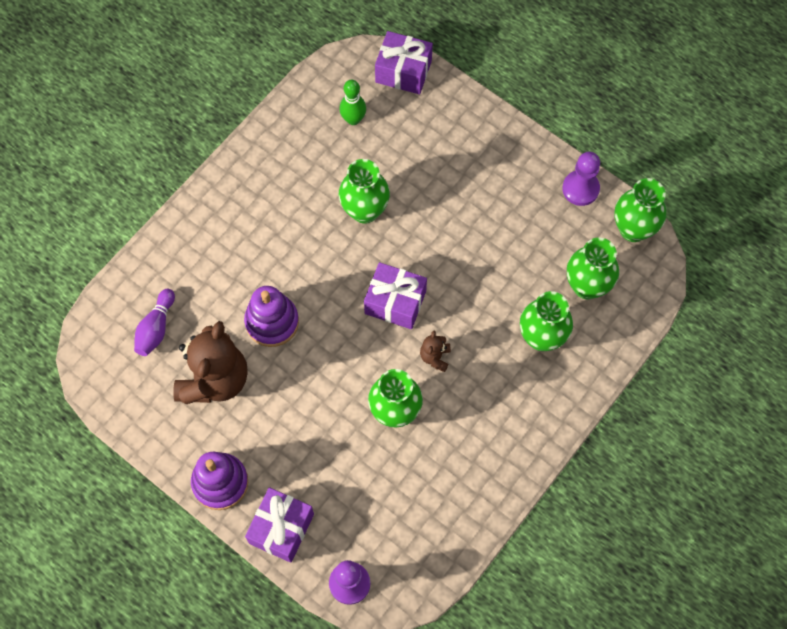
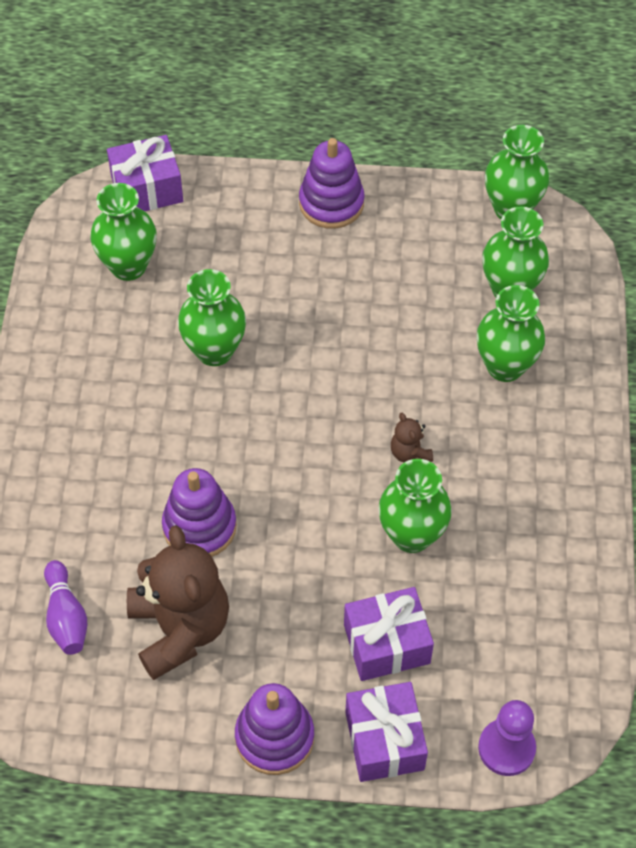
camera: 35 degrees left, 10 degrees down
green bowling pin [340,80,366,125] -> green vase [91,183,157,281]
purple gift [364,262,427,329] -> purple gift moved to [344,587,434,681]
purple pawn [562,152,600,206] -> none
none -> purple stacking toy [299,138,365,229]

